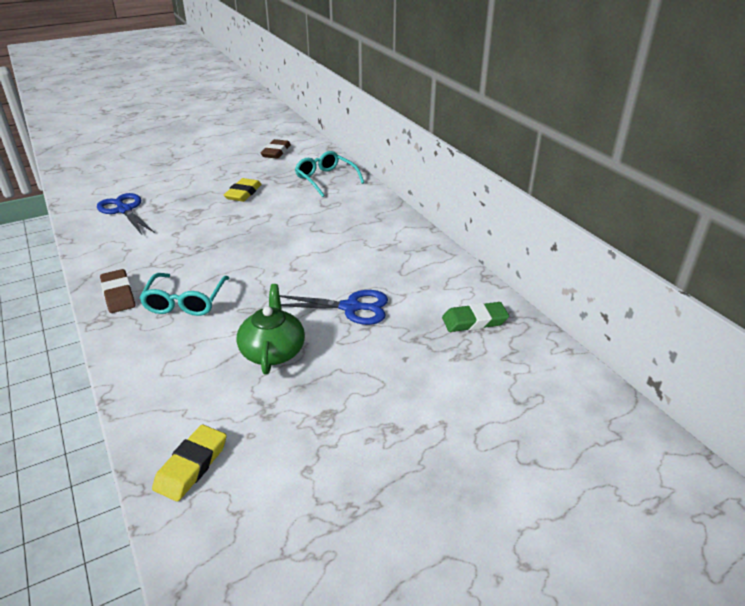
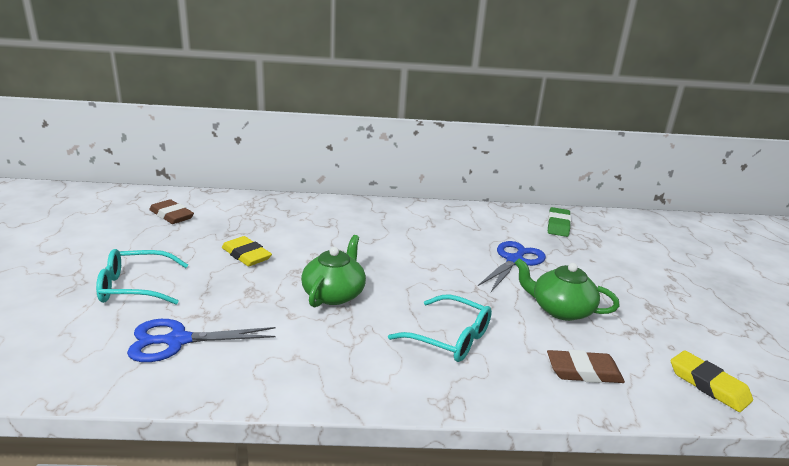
camera: 65 degrees left, 10 degrees down
brown eraser [100,269,135,313] -> brown eraser moved to [547,350,625,383]
turquoise glasses [295,151,364,197] -> turquoise glasses moved to [96,249,188,305]
none -> green teapot [301,235,366,307]

